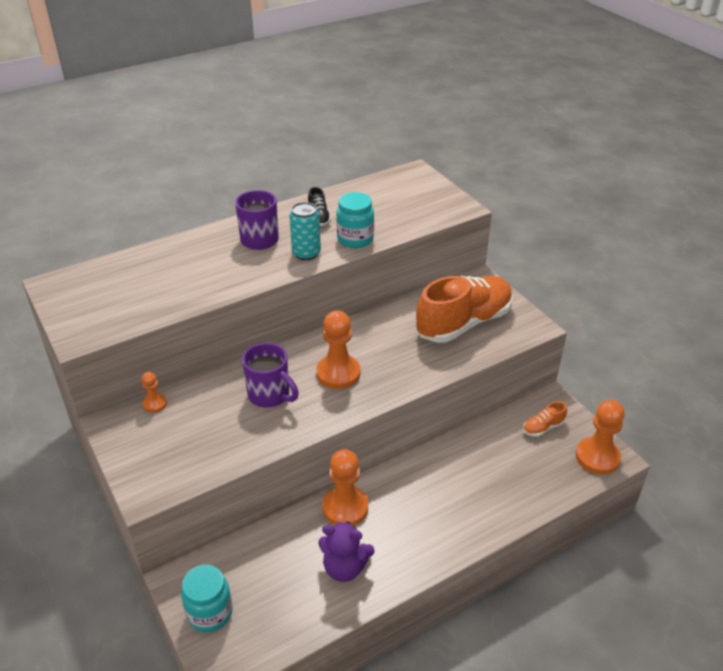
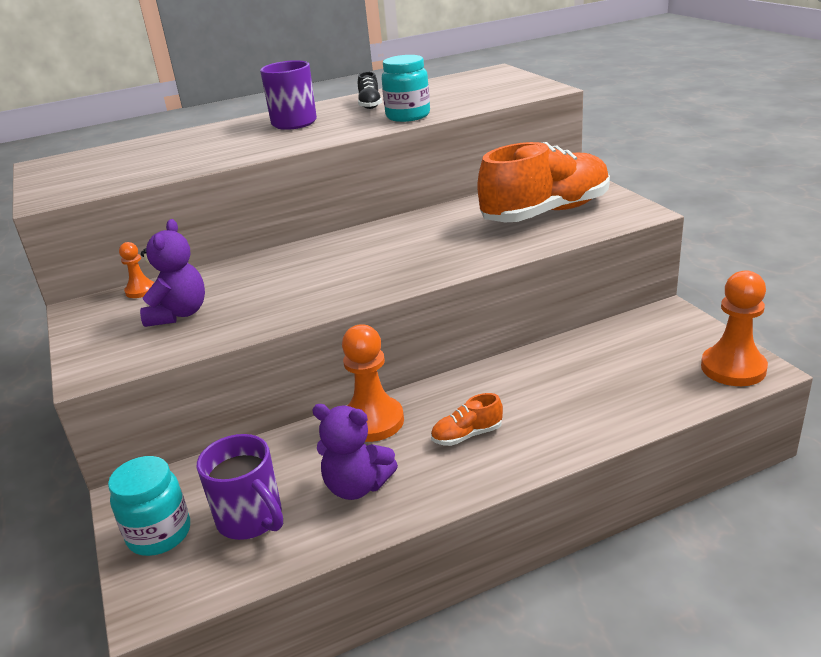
camera: 10 degrees right, 10 degrees down
purple mug [242,343,299,408] -> purple mug moved to [197,434,283,540]
turquoise can [289,202,321,260] -> none
orange pawn [316,310,360,389] -> none
orange shoe [523,402,567,437] -> orange shoe moved to [431,393,503,446]
none -> purple teddy bear [140,219,205,327]

